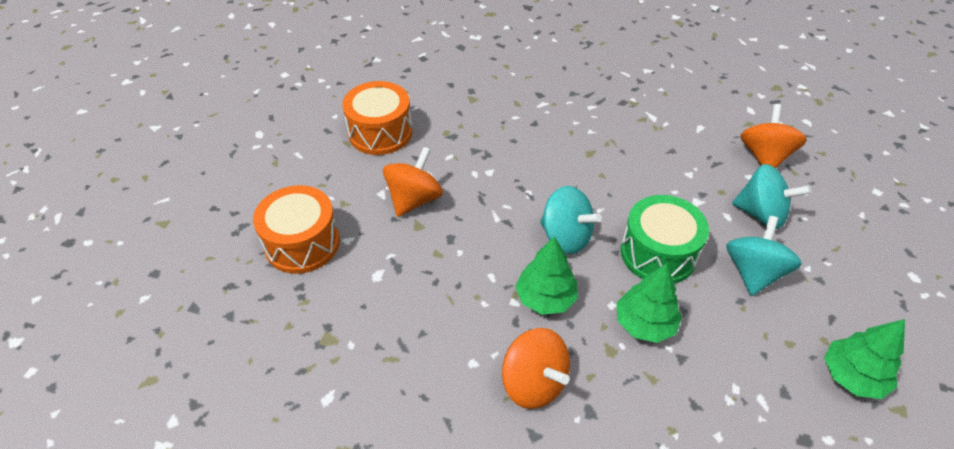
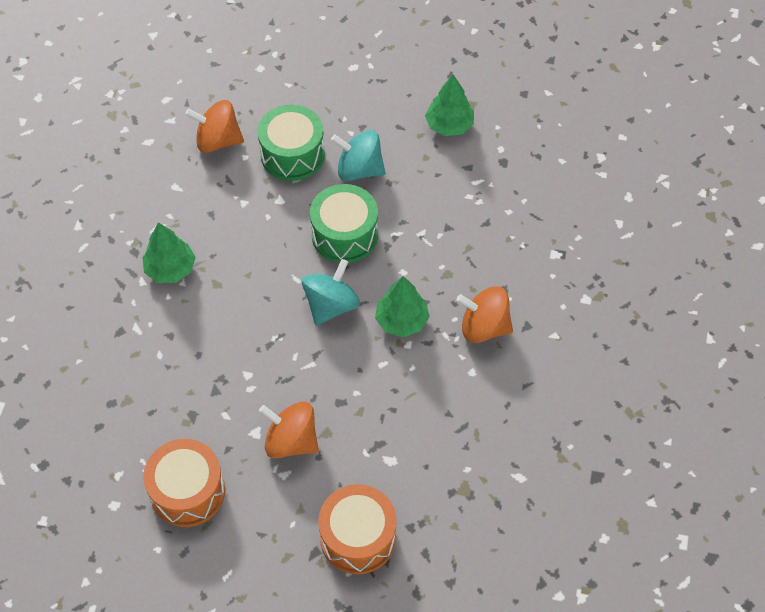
camera: 95 degrees left, 10 degrees up
orange spinning top [502,328,570,409] -> orange spinning top turned 120 degrees counterclockwise [457,286,513,343]
green tree [617,263,682,343] -> green tree moved to [142,222,196,283]
turquoise spinning top [732,164,811,229] -> green drum [257,104,325,181]

